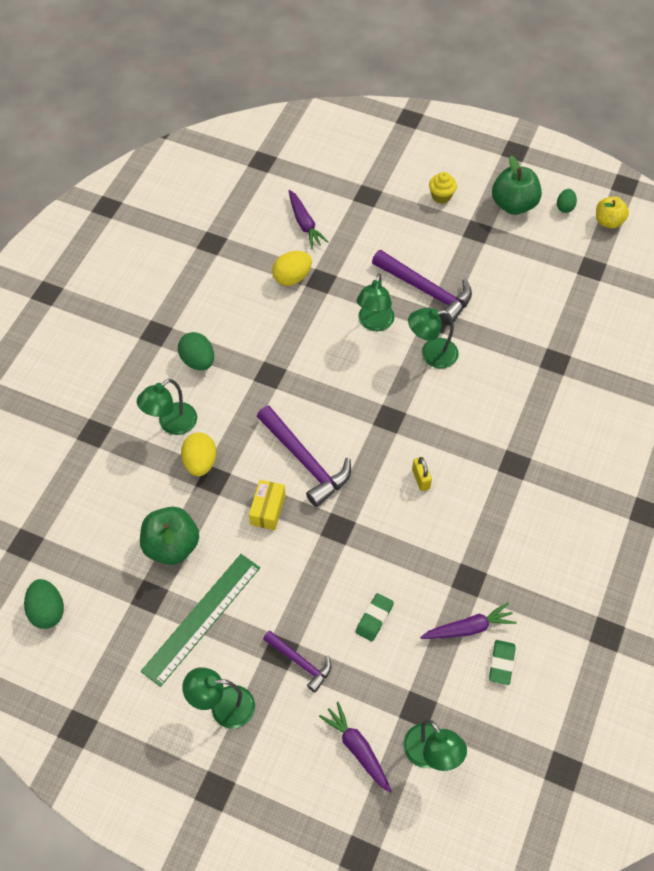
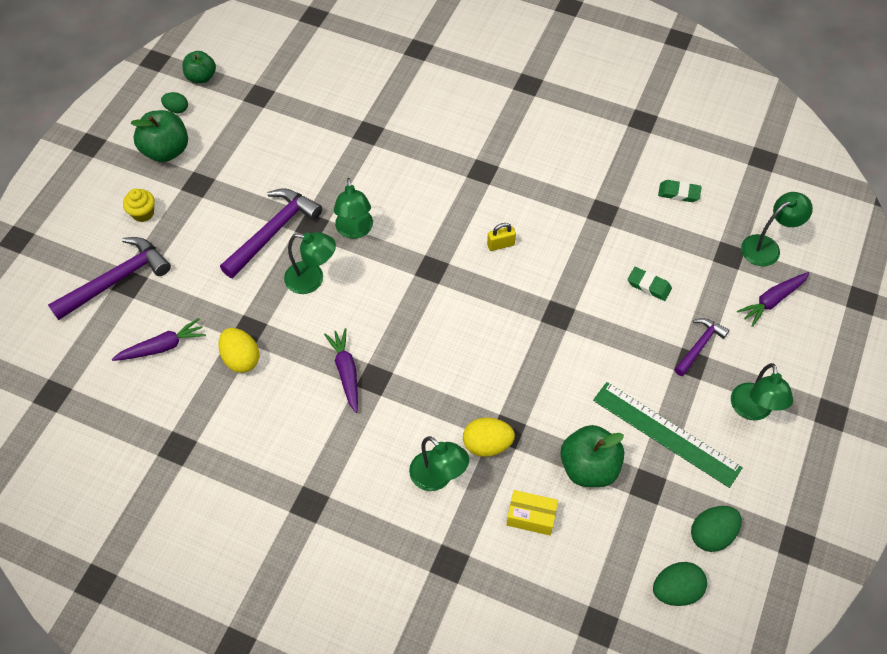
camera: 90 degrees left, 0 degrees up
green egg [178,332,214,370] -> green egg moved to [691,506,742,552]
yellow box [249,480,285,530] -> yellow box moved to [506,490,558,536]
purple hammer [257,406,351,507] -> purple hammer moved to [48,237,171,320]
purple carrot [420,603,517,639] -> purple carrot moved to [324,328,358,413]
yellow apple [596,197,629,229] -> green apple [182,51,216,83]

